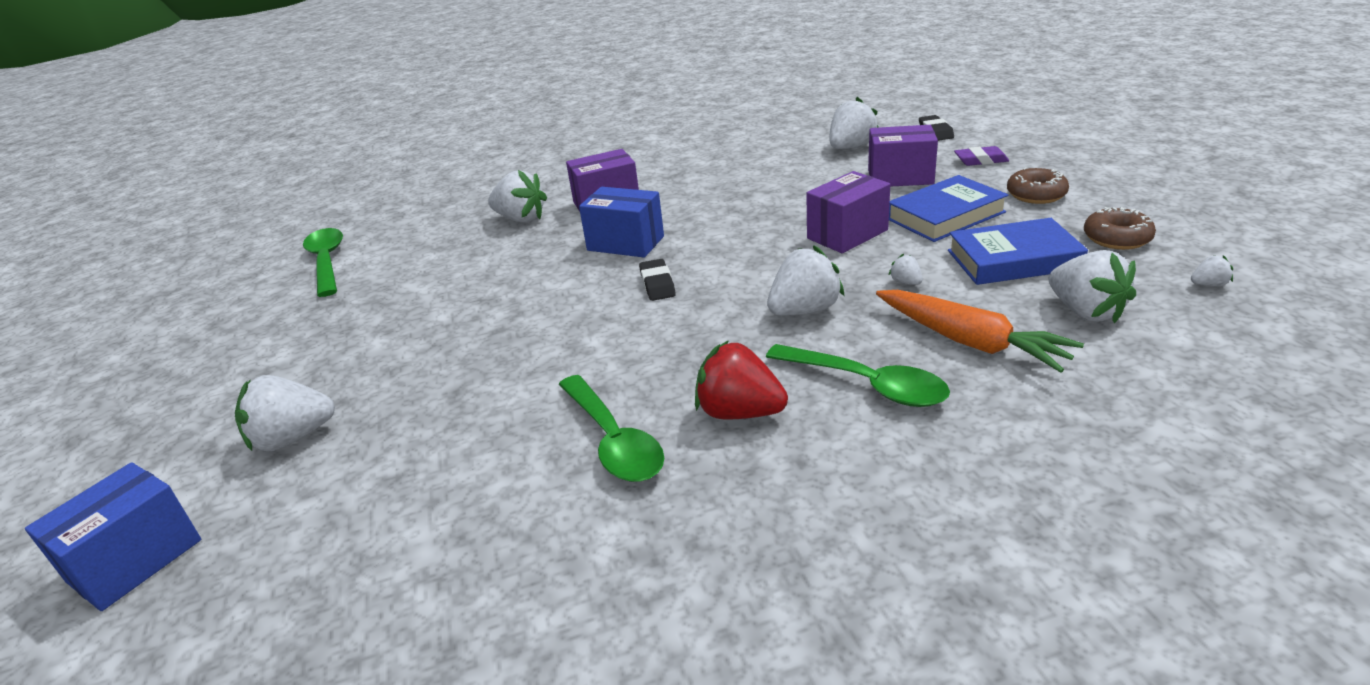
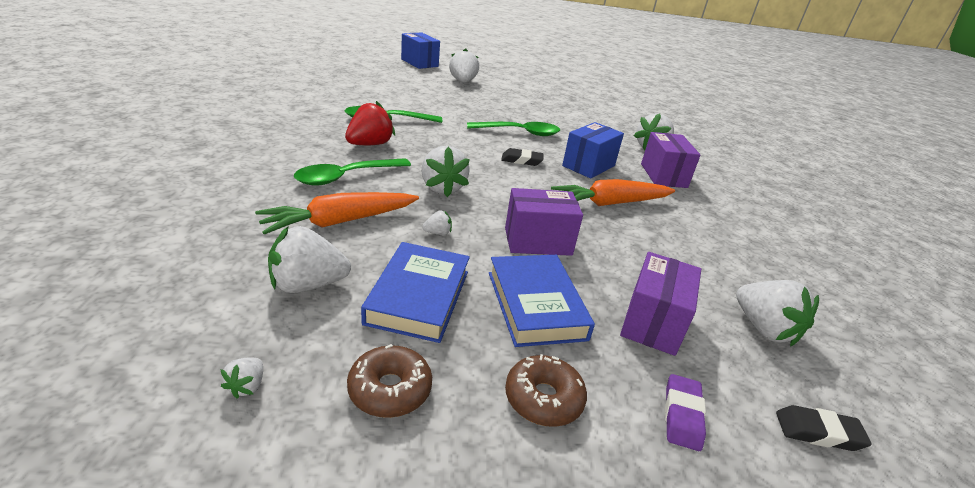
camera: 100 degrees right, 0 degrees up
green spoon [303,228,343,297] -> green spoon moved to [467,122,560,136]
purple box [806,171,890,253] -> purple box turned 75 degrees counterclockwise [505,188,583,256]
none -> orange carrot [551,179,675,206]

